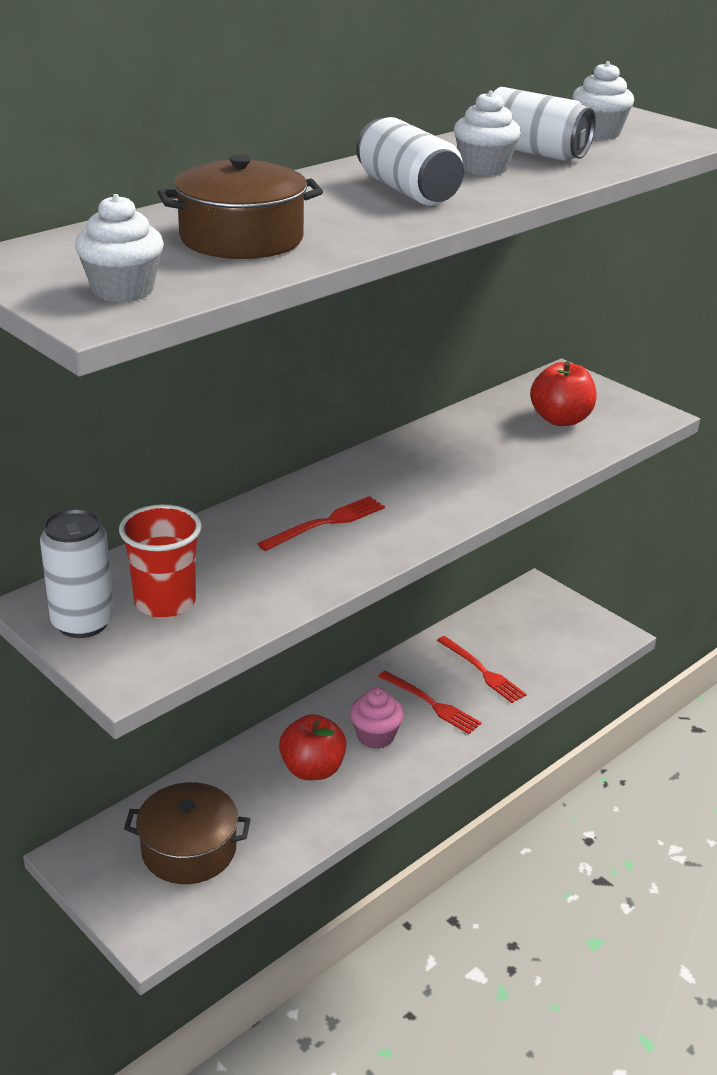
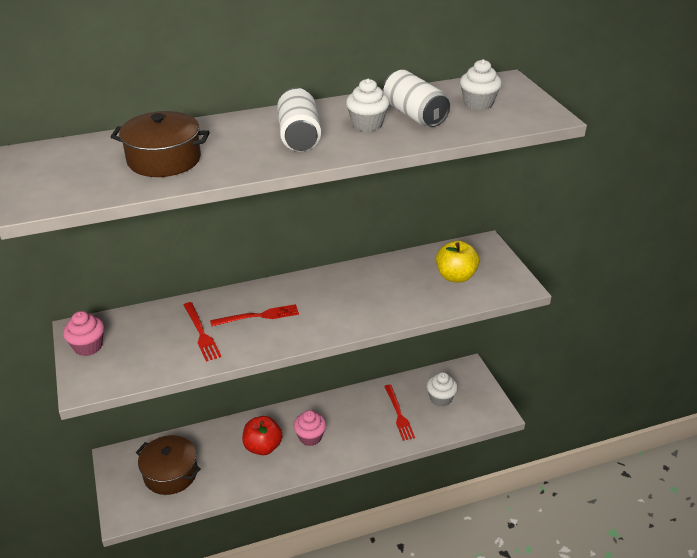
camera: 25 degrees right, 5 degrees up
white can [40,509,114,638] -> pink cupcake [63,311,104,356]
white cupcake [75,194,164,302] -> white cupcake moved to [427,372,458,407]
red cup [119,504,202,618] -> none
red fork [378,671,482,734] -> red fork moved to [184,302,221,362]
red apple [530,361,597,426] -> yellow apple [436,241,479,283]

